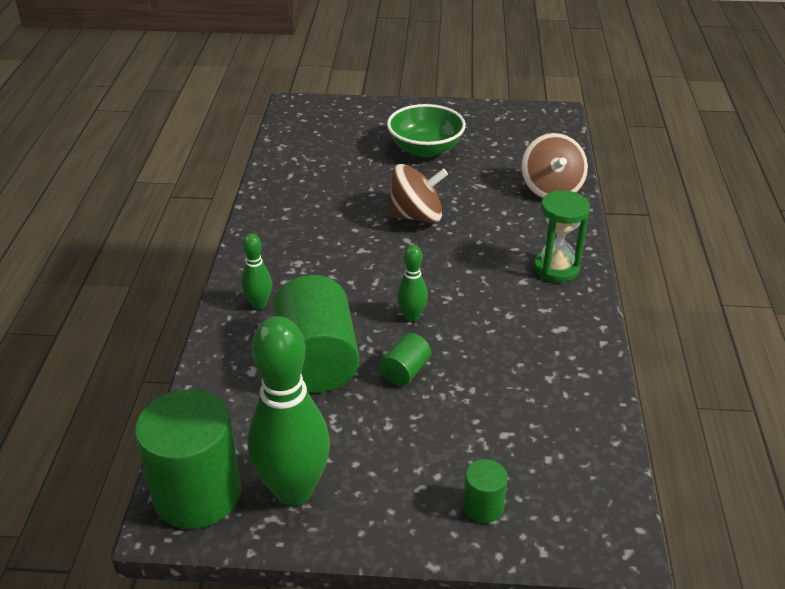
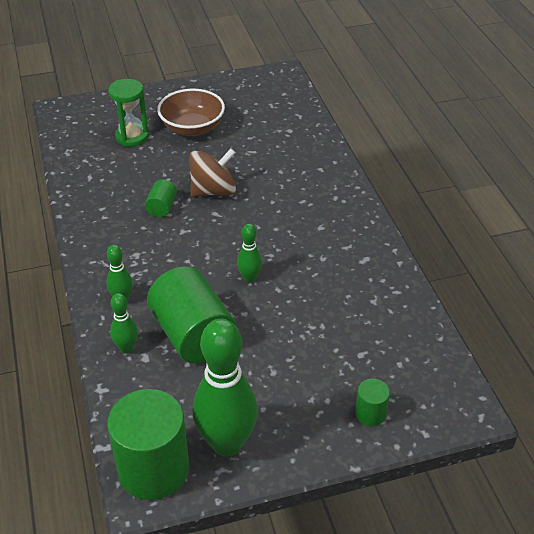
camera: 20 degrees left, 5 degrees up
green cylinder [380,333,431,386] -> green cylinder moved to [145,179,177,217]
green bowl [387,104,466,158] -> brown bowl [157,88,225,137]
brown spinning top [521,133,588,199] -> none
green hourglass [534,190,590,282] -> green hourglass moved to [108,79,149,147]
none -> green bowling pin [110,293,138,353]

